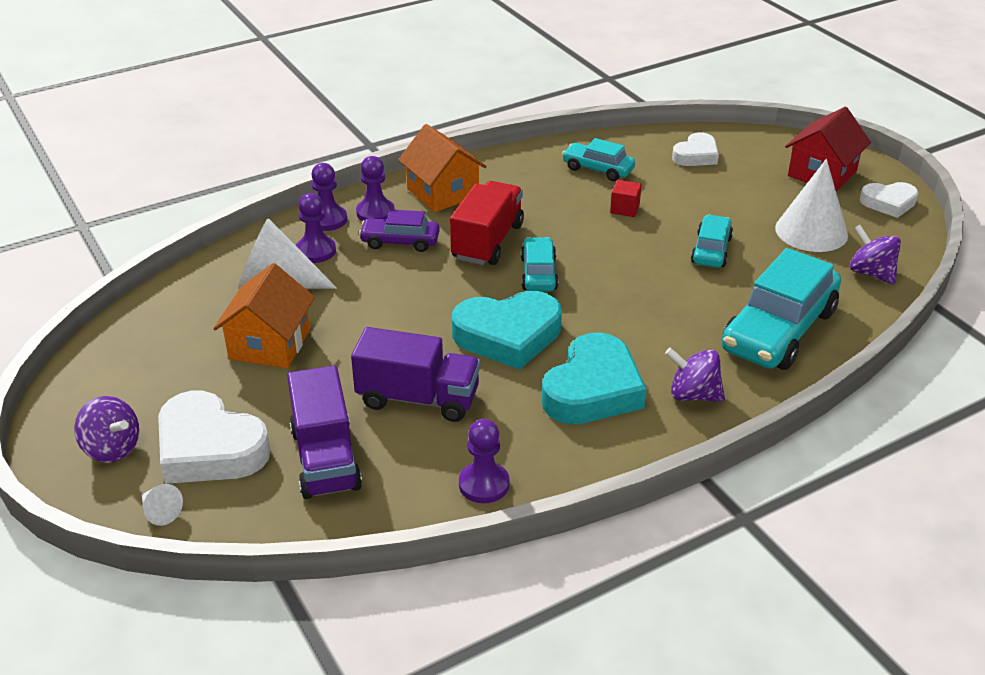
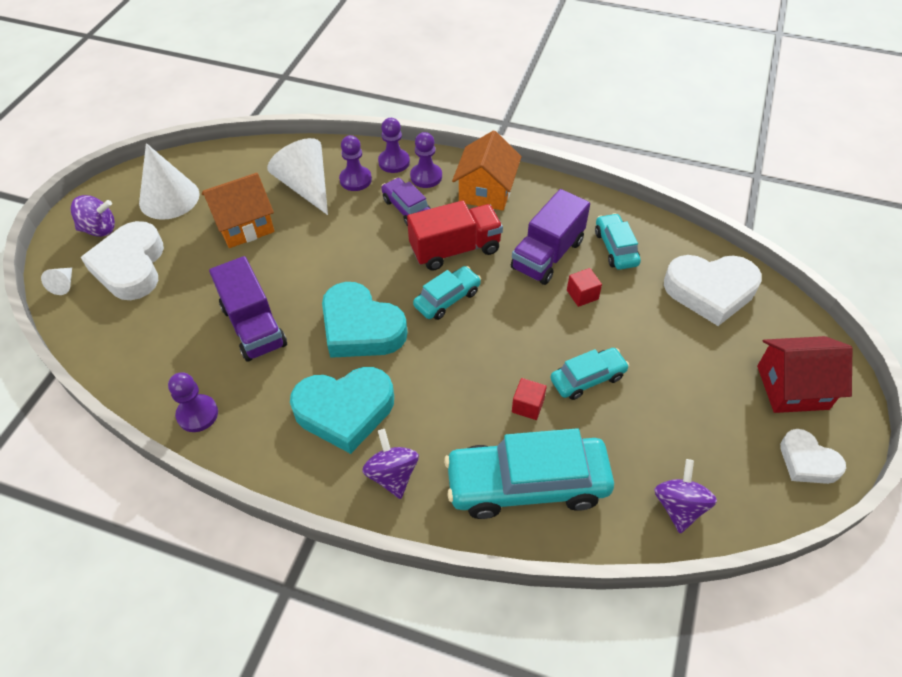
camera: 50 degrees right, 15 degrees up
purple spinning top [74,396,139,463] -> purple spinning top turned 90 degrees counterclockwise [71,195,115,237]
purple truck [287,365,362,499] -> purple truck moved to [511,189,590,285]
white heart [672,132,719,166] -> white heart [664,255,762,326], size x1.72
white cone [775,159,848,252] -> white cone moved to [139,143,200,220]
none -> red cube [512,378,547,420]

